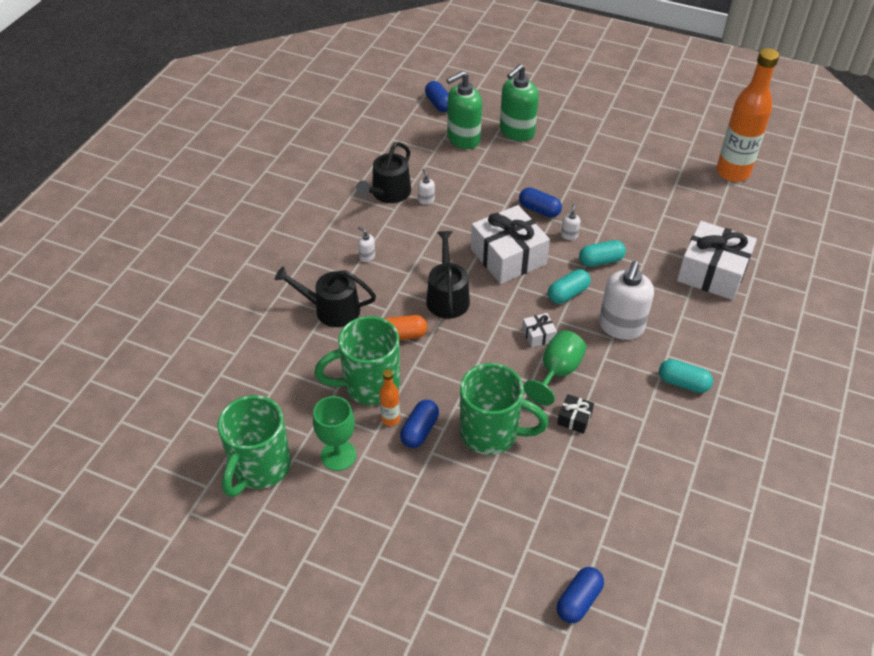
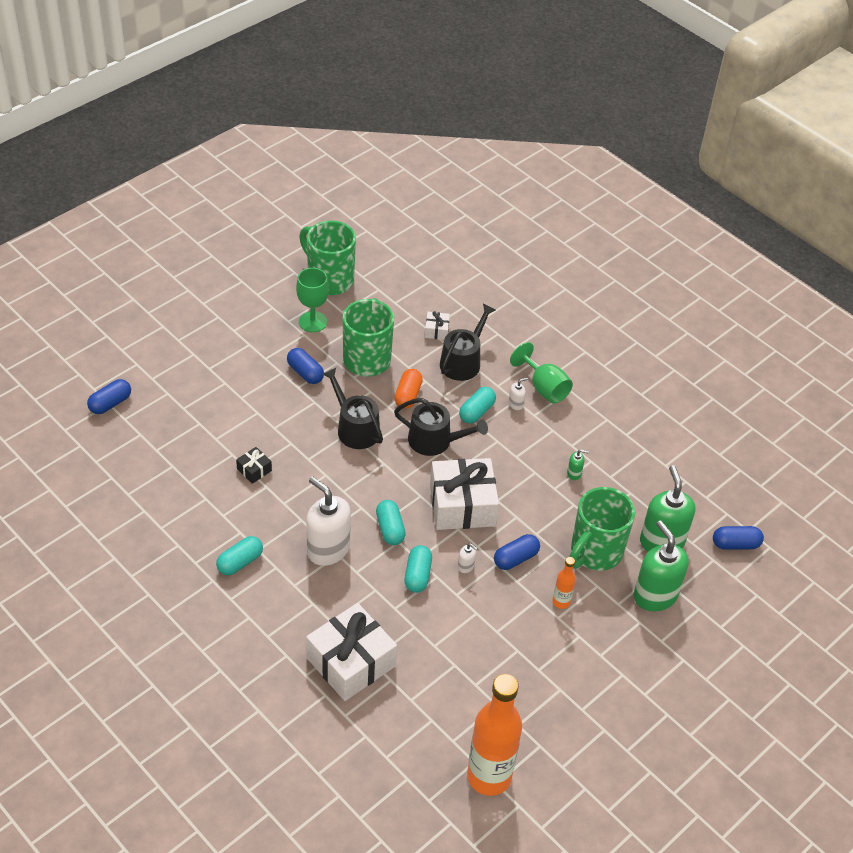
camera: 110 degrees right, 0 degrees up
black watering can [356,142,411,203] -> black watering can moved to [323,368,383,449]
orange bottle [379,369,400,426] -> orange bottle moved to [553,557,576,609]
white soap dispenser [418,169,435,205] -> green soap dispenser [567,449,589,480]
green mug [460,363,549,455] -> green mug moved to [569,487,635,571]
white gift [522,313,557,348] -> white gift moved to [425,311,450,340]
green goblet [523,330,586,405] -> green goblet moved to [510,342,573,404]
blue capsule [557,567,604,623] -> blue capsule turned 75 degrees clockwise [87,379,131,414]
none -> turquoise capsule [459,387,496,424]

